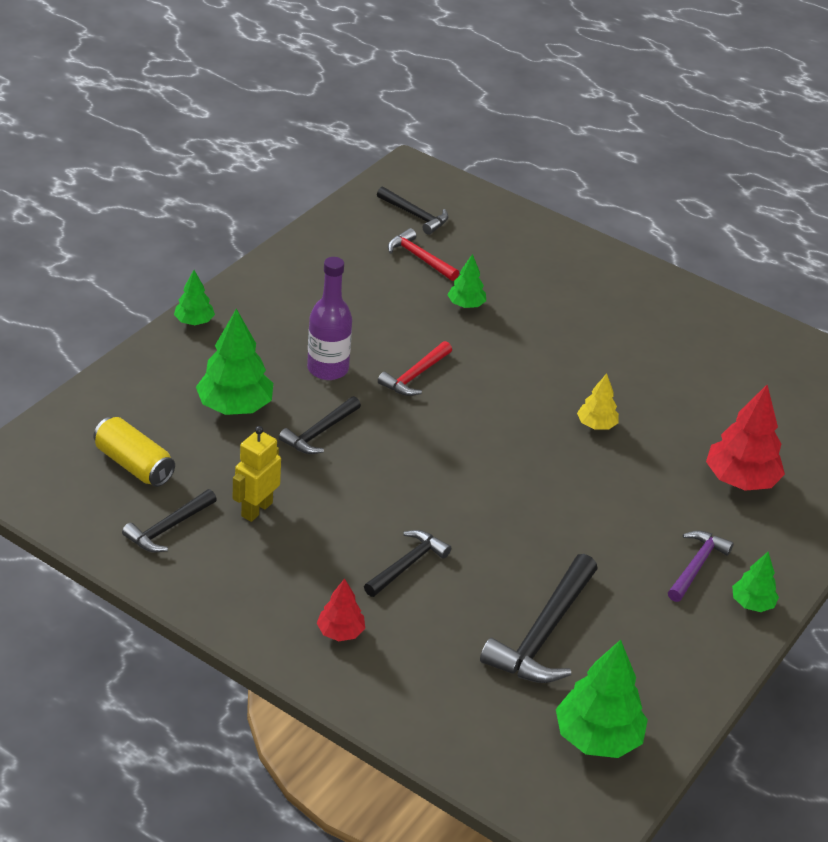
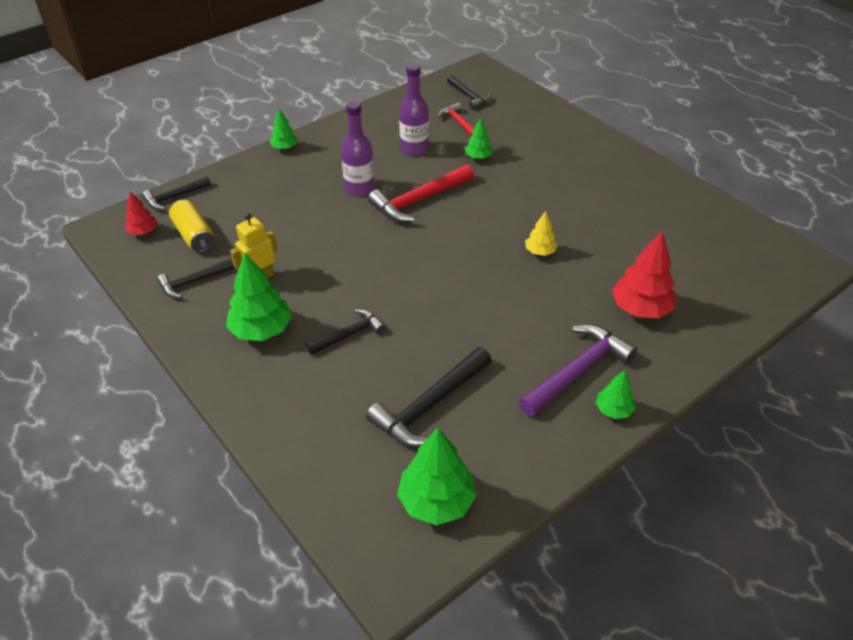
camera: 20 degrees right, 5 degrees up
green tree [196,309,273,415] -> green tree moved to [226,252,292,341]
black hammer [279,396,361,454] -> black hammer moved to [142,176,211,210]
red tree [317,578,365,641] -> red tree moved to [125,191,158,235]
red hammer [378,341,452,396] -> red hammer [368,164,474,222], size x1.67
purple hammer [668,530,734,602] -> purple hammer [519,324,637,417], size x1.67
none -> purple bottle [399,63,429,156]

